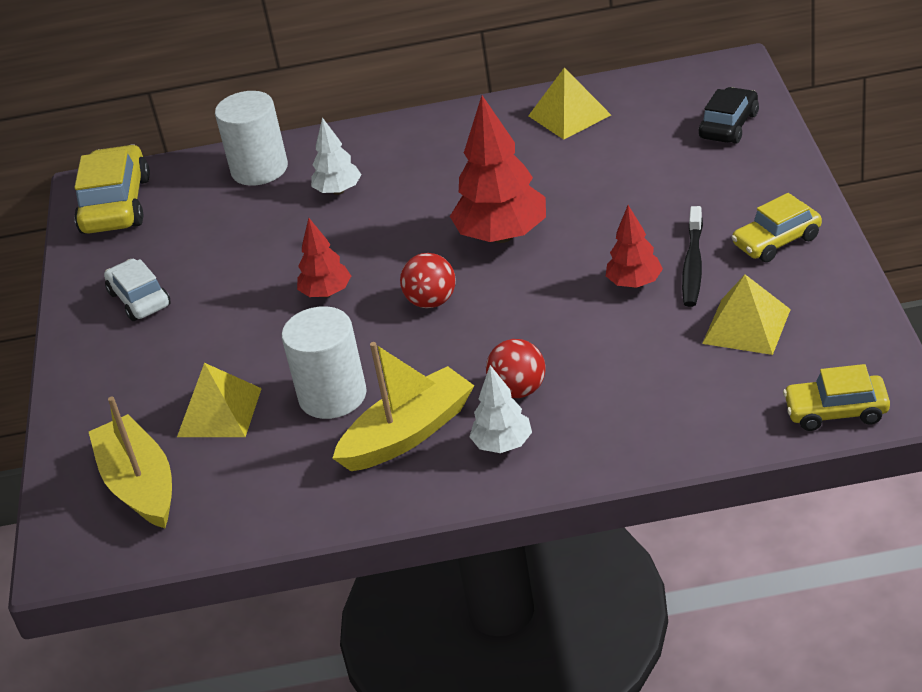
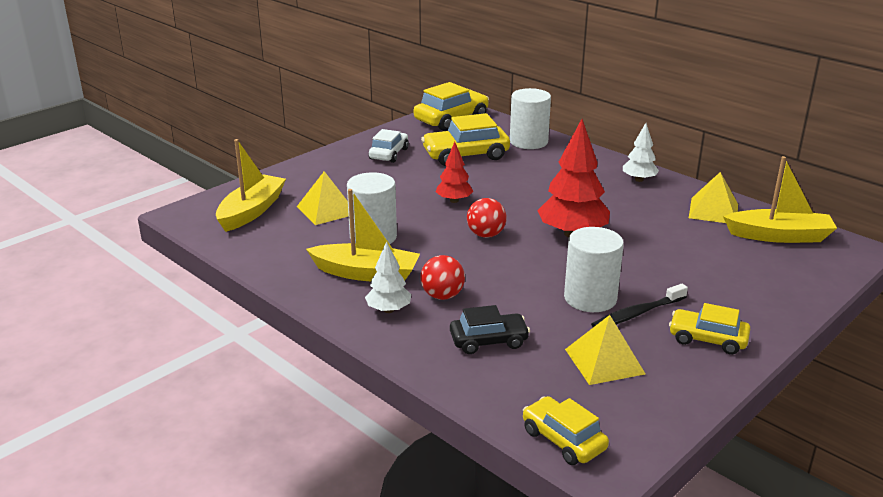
camera: 45 degrees right, 10 degrees down
white tree [311,117,362,195] -> white tree moved to [623,123,659,182]
red tree [606,205,663,288] -> white cylinder [564,227,624,312]
black car [699,87,759,144] -> black car moved to [450,305,530,354]
none -> yellow car [421,113,510,166]
none -> yellow boat [723,156,837,243]

